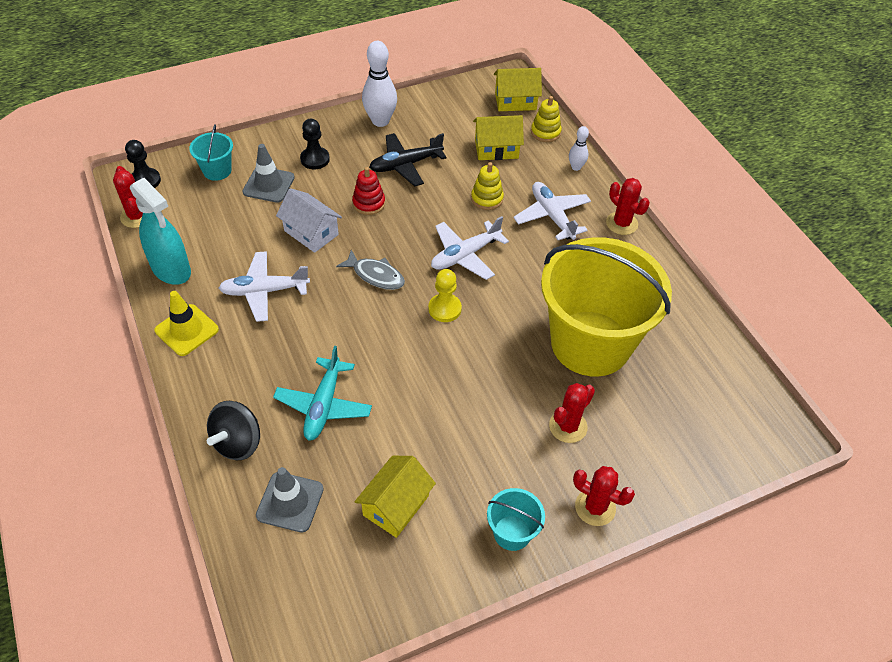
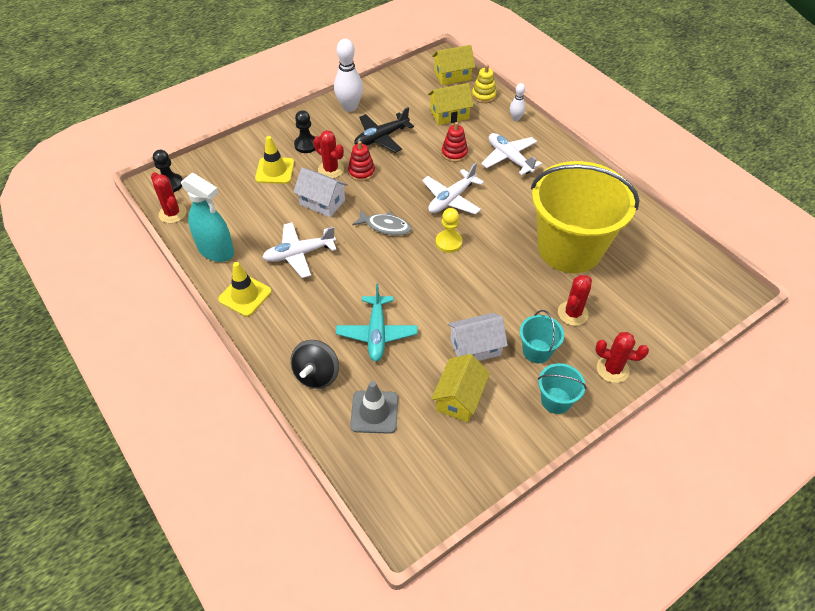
camera: 10 degrees left, 0 degrees up
turquoise bucket [189,125,233,181] -> turquoise bucket moved to [520,310,564,363]
grey traffic cone [242,144,295,203] -> yellow traffic cone [255,136,294,184]
yellow stacking toy [471,162,504,210] -> red stacking toy [442,122,468,162]
red cactus [606,178,650,235] -> red cactus moved to [313,130,344,178]
none -> white house [448,313,508,361]

